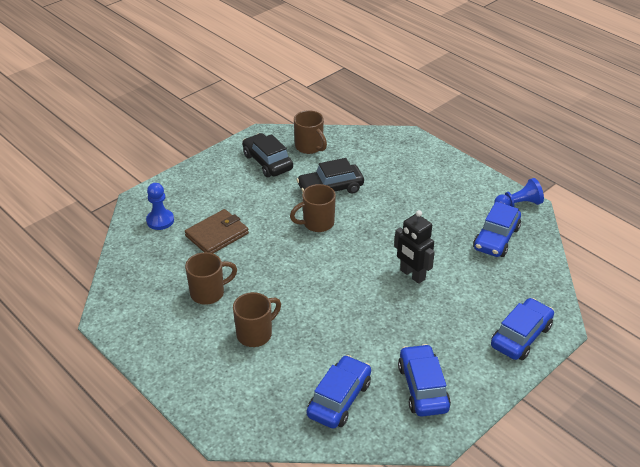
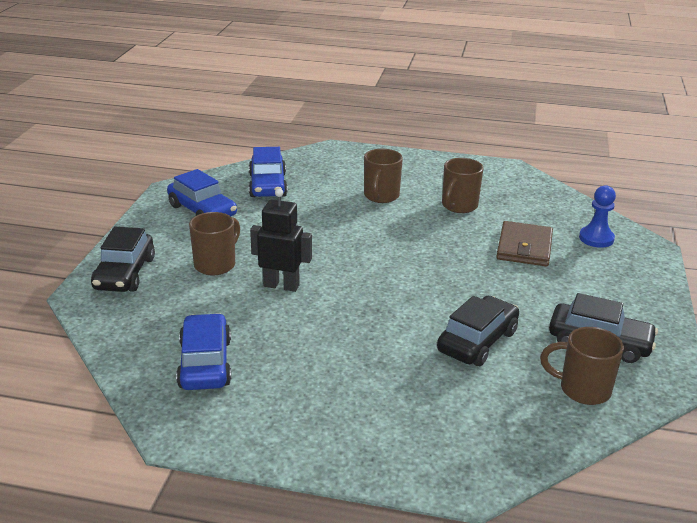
camera: 145 degrees right, 10 degrees down
brown mug [290,184,336,232] -> brown mug moved to [189,212,240,276]
blue car [491,298,554,360] -> black car [91,227,155,292]
blue pawn [494,178,544,207] -> none

